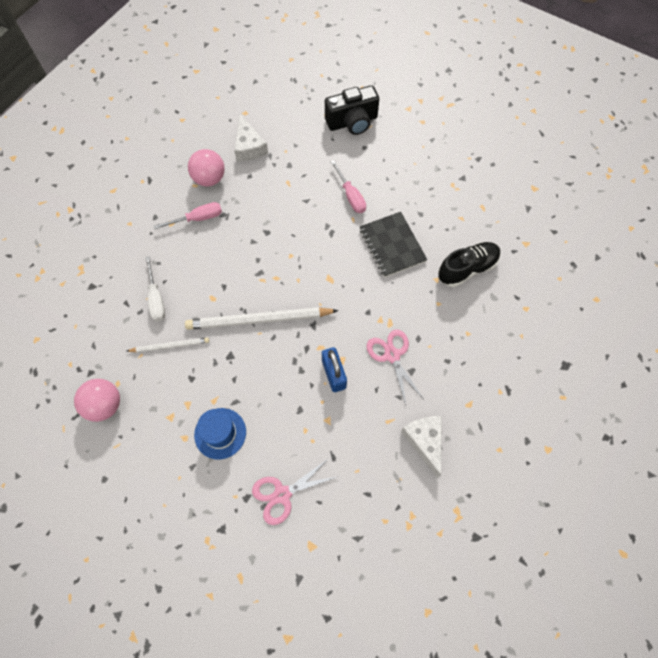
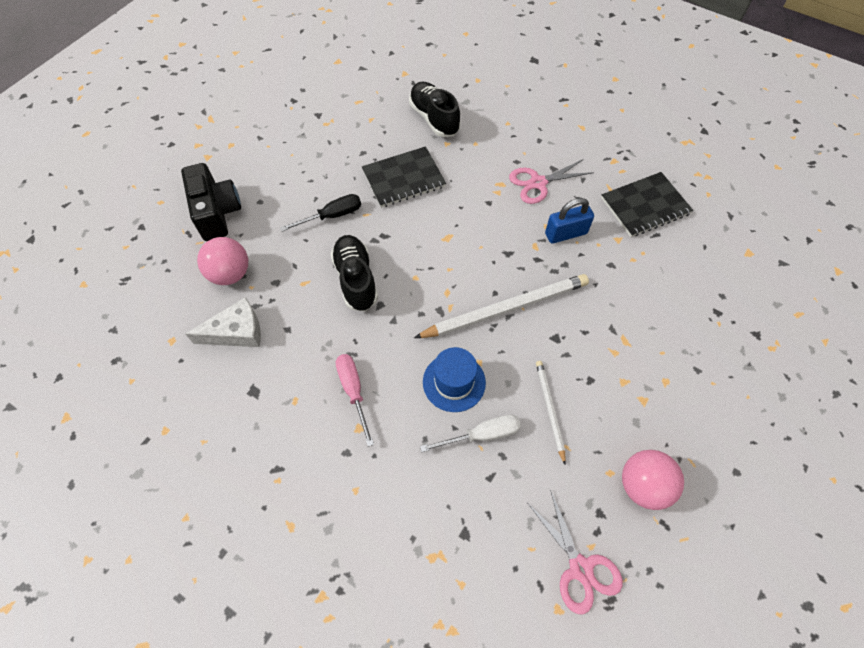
camera: 90 degrees left, 5 degrees down
white pencil [185,307,339,330] -> white pencil turned 105 degrees counterclockwise [414,274,589,338]
pink ball [188,149,225,186] -> pink ball moved to [197,237,248,285]
blue hat [194,408,246,460] -> blue hat moved to [423,347,486,412]
pink scissors [252,458,339,525] -> pink scissors moved to [528,489,623,614]
pink screwdriver [330,160,366,213] -> black screwdriver [280,194,361,231]
white cheese [401,416,442,478] -> none
none -> black shoe [330,235,378,312]
none -> black notebook [601,172,693,237]

